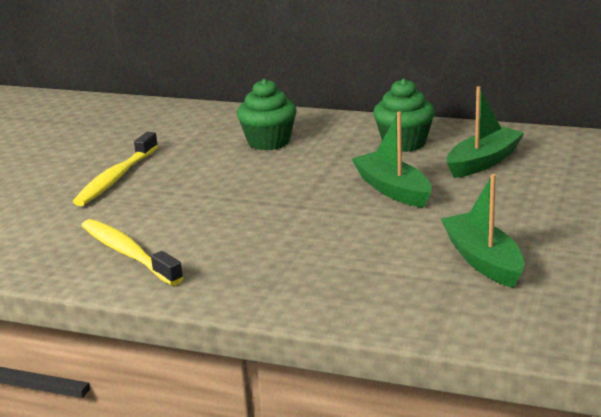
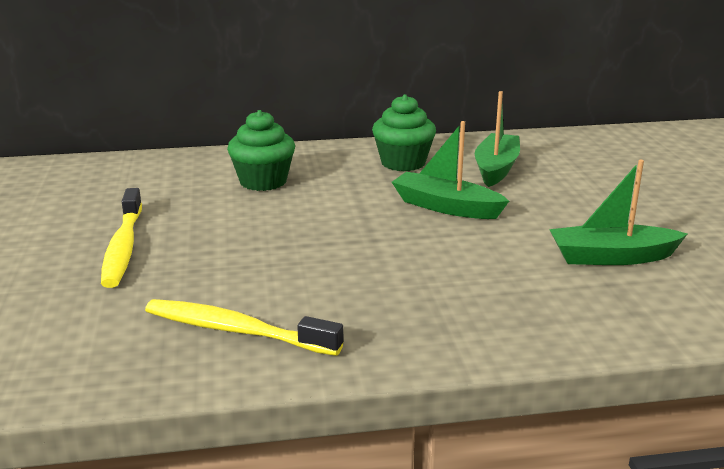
camera: 30 degrees left, 0 degrees up
green boat [441,174,525,288] -> green boat turned 45 degrees counterclockwise [549,160,687,265]

